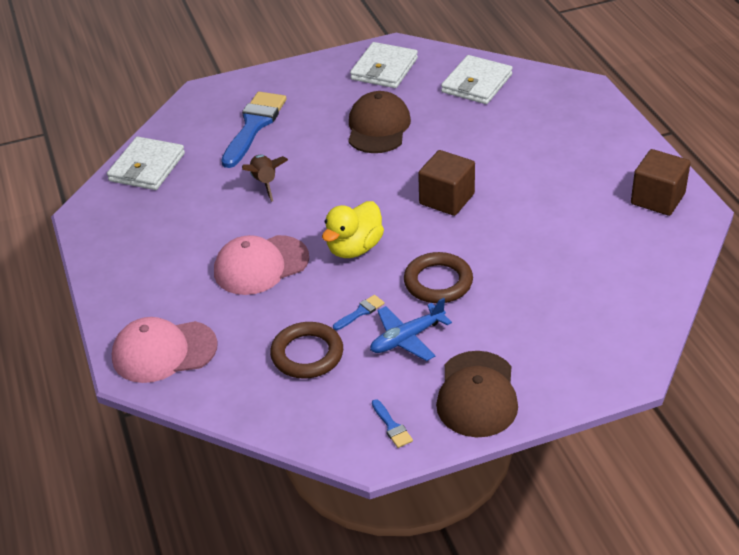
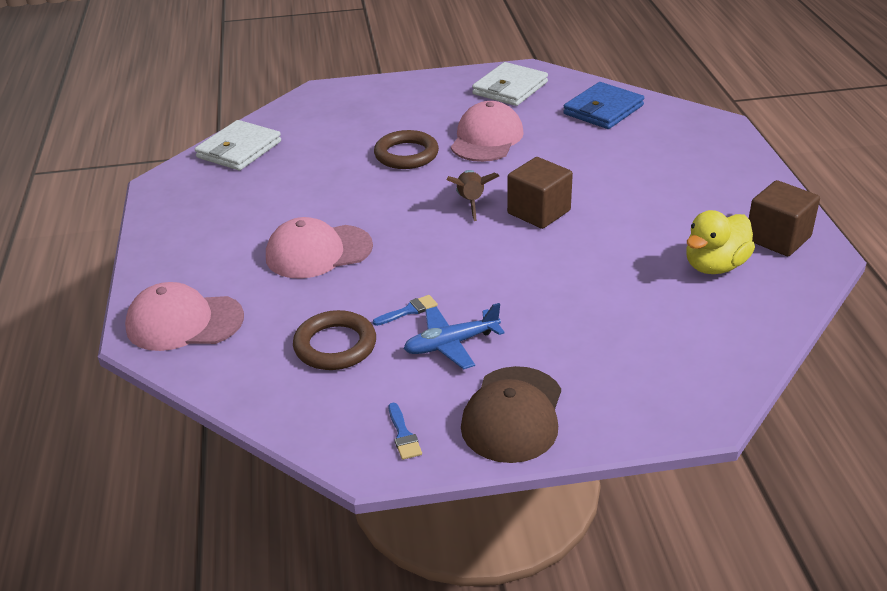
camera: 10 degrees right, 5 degrees down
blue brush [221,92,287,168] -> none
brown rocket [242,155,288,202] -> brown rocket moved to [447,170,499,221]
yellow duck [322,201,384,258] -> yellow duck moved to [686,210,755,274]
brown cap [348,91,411,153] -> pink cap [451,101,524,162]
brown ring [404,252,473,303] -> brown ring moved to [374,130,439,169]
white wallet [441,55,513,104] -> blue wallet [563,82,644,129]

